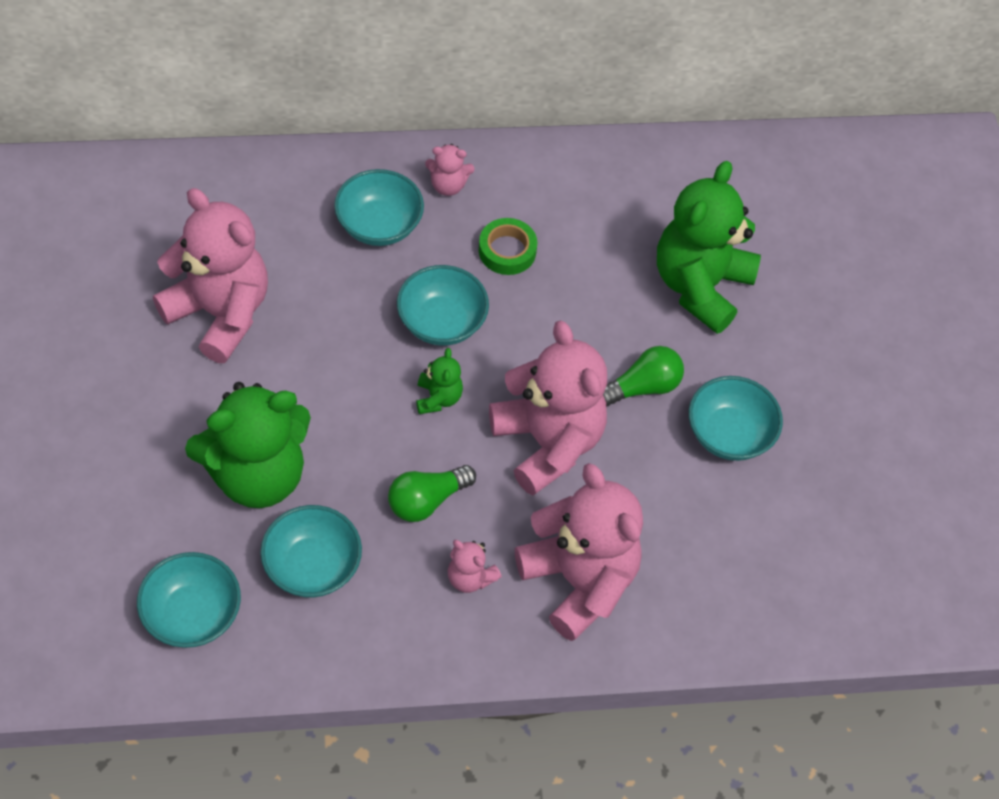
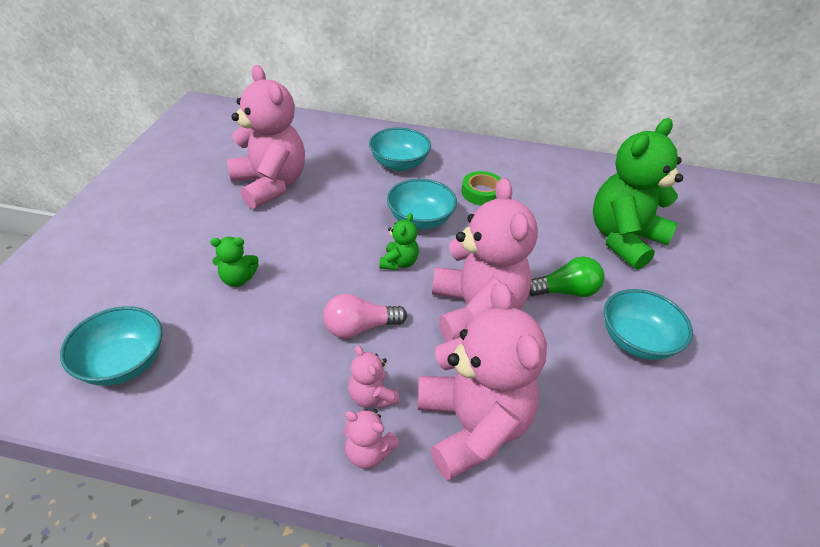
camera: 20 degrees right, 15 degrees down
green teddy bear [185,382,311,508] -> green teddy bear [210,237,259,287], size x0.44
turquoise bowl [260,505,362,598] -> none
green light bulb [388,465,476,522] -> pink light bulb [323,294,407,338]
pink teddy bear [425,144,475,196] -> pink teddy bear moved to [344,409,399,469]

